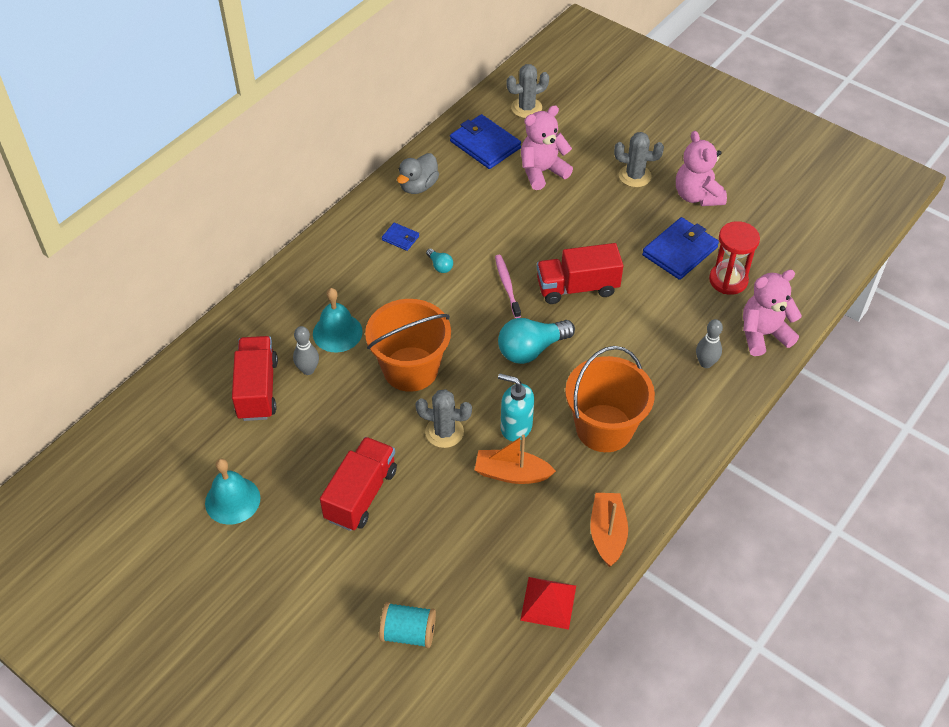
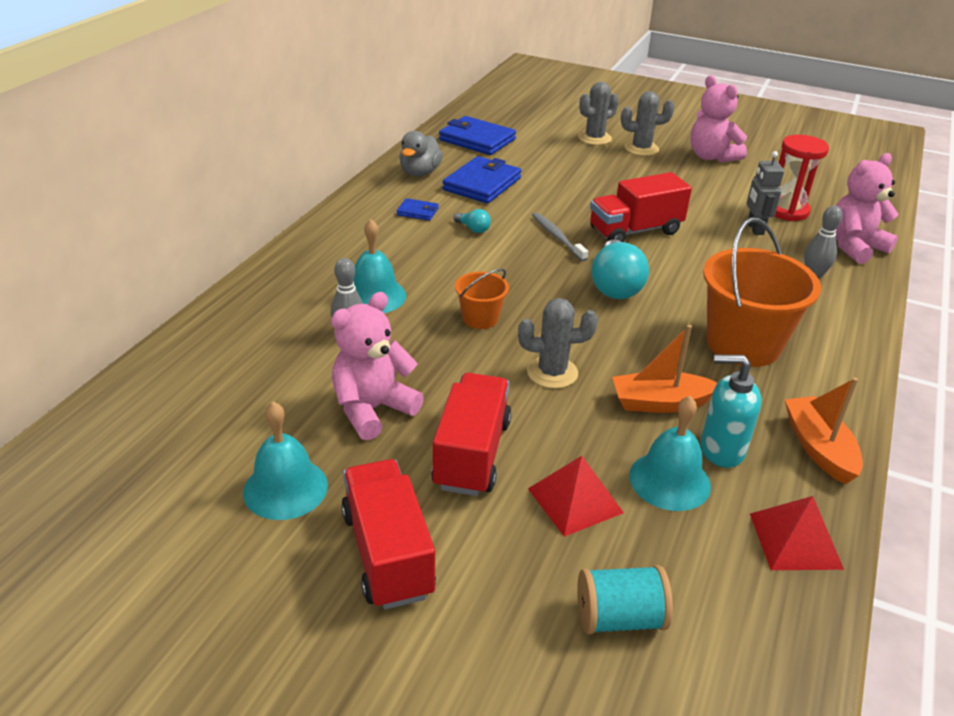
camera: 15 degrees left, 15 degrees down
red truck [232,336,278,421] -> red truck moved to [341,459,436,610]
orange bucket [365,299,451,392] -> orange bucket [455,269,509,329], size x0.50
pink toothbrush [495,255,521,318] -> grey toothbrush [532,212,588,261]
turquoise light bulb [498,318,575,364] -> turquoise light bulb turned 45 degrees counterclockwise [591,239,649,299]
turquoise soap dispenser [498,373,534,441] -> turquoise soap dispenser moved to [701,355,762,468]
grey cactus [506,64,549,118] -> grey cactus moved to [578,82,619,145]
pink teddy bear [521,105,573,190] -> pink teddy bear moved to [331,292,424,440]
blue wallet [642,217,719,280] -> blue wallet moved to [442,156,521,203]
none -> red pyramid [528,456,624,537]
none -> turquoise bell [629,396,711,511]
none -> grey robot [747,151,784,235]

